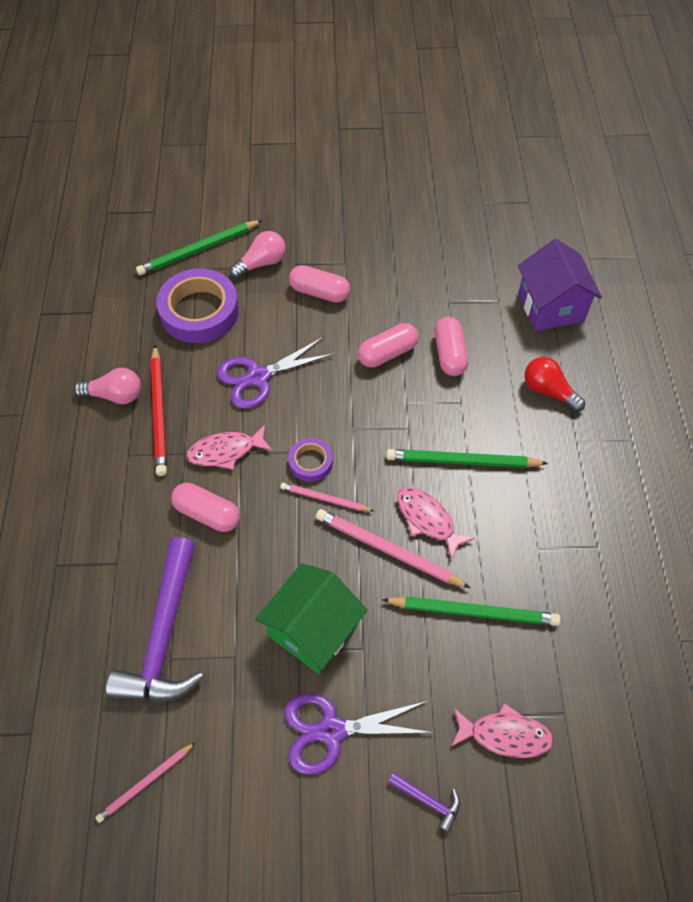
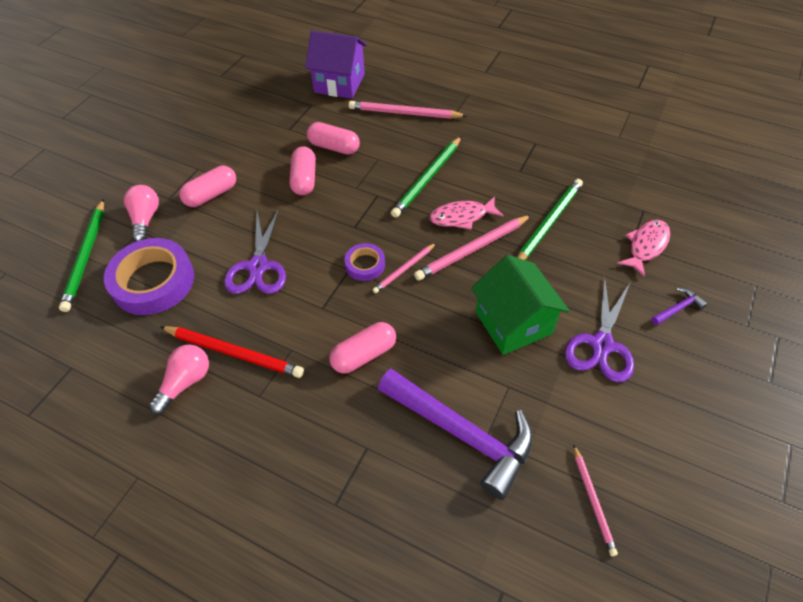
camera: 60 degrees left, 5 degrees down
pink fish [186,425,273,470] -> none
red light bulb [525,357,585,412] -> pink pencil [349,101,467,119]

